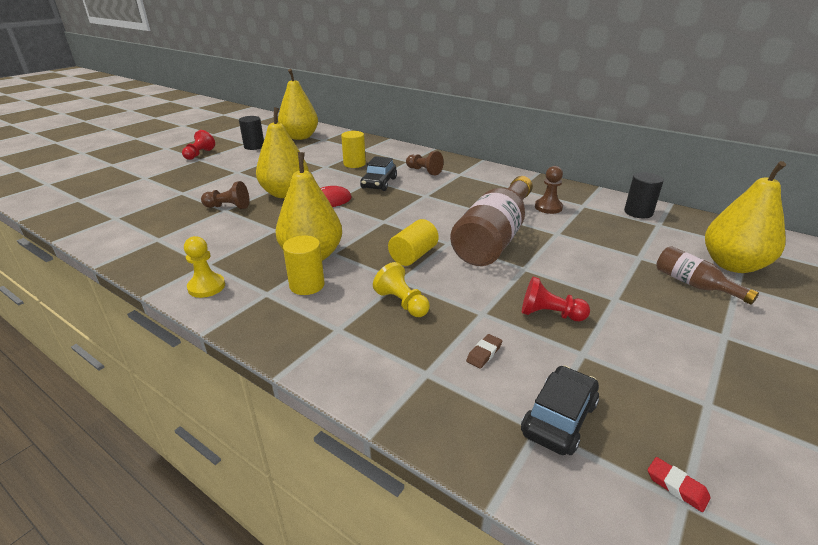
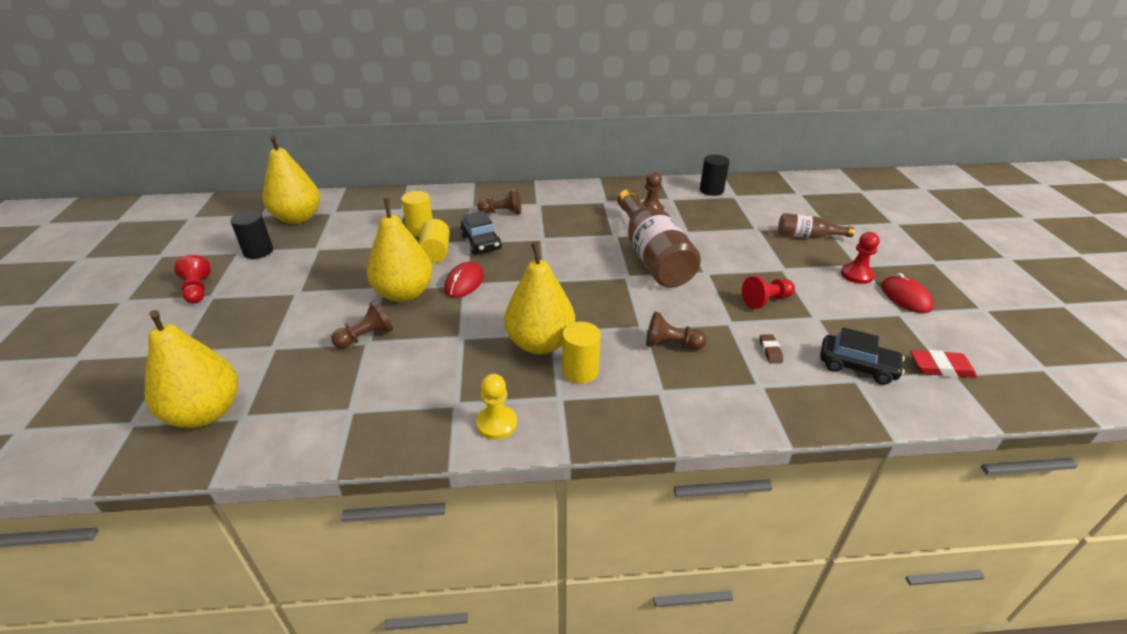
camera: 40 degrees left, 5 degrees up
yellow pawn [373,262,430,317] -> brown pawn [646,312,707,350]
yellow cylinder [388,219,439,266] -> yellow cylinder moved to [419,219,450,263]
black car [521,366,599,455] -> black car turned 120 degrees clockwise [820,327,905,385]
red eraser [648,457,711,512] -> red eraser [910,350,977,378], size x1.65
yellow pear [705,161,786,273] -> yellow pear moved to [144,310,238,428]
none -> red pawn [841,232,880,284]
none -> red mouse [881,273,934,313]

